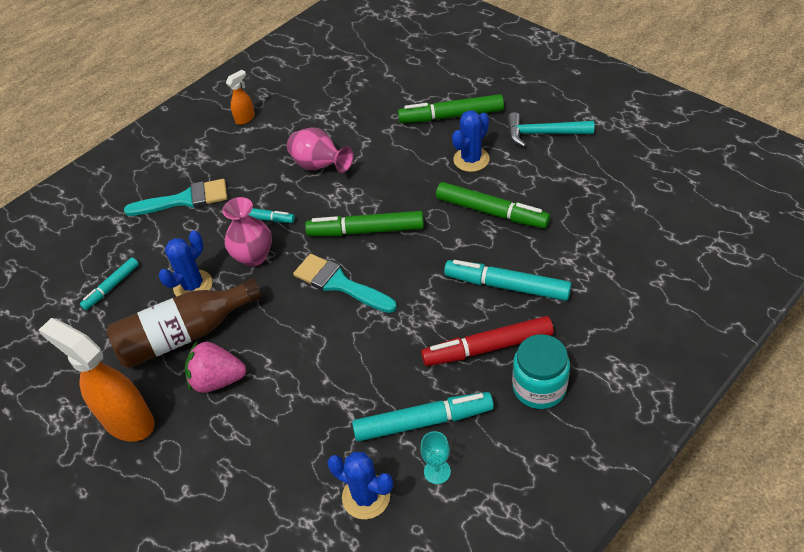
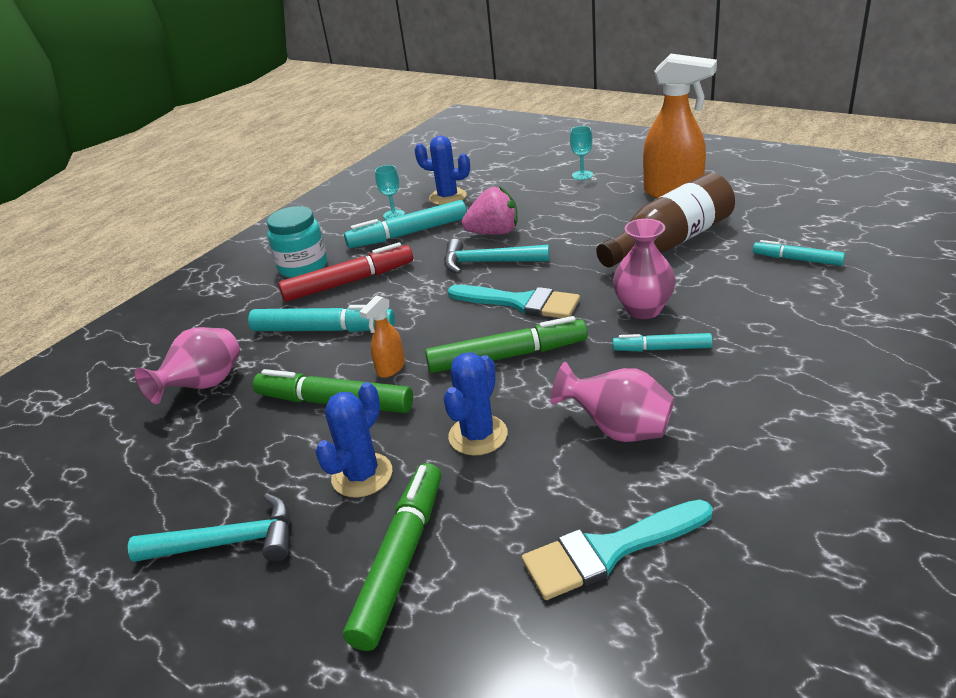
camera: 170 degrees right, 15 degrees down
turquoise marker [80,257,139,310] -> turquoise marker turned 90 degrees counterclockwise [753,240,845,266]
turquoise brush [124,179,227,216] -> turquoise brush moved to [522,500,713,600]
blue cactus [159,230,212,296] -> blue cactus moved to [443,352,508,456]
pink strawberry [185,342,246,393] -> pink strawberry moved to [462,186,517,235]
orange spray bottle [226,70,255,125] -> orange spray bottle moved to [360,295,405,378]
green marker [398,94,504,123] -> green marker turned 60 degrees counterclockwise [343,463,441,651]
none -> pink vase [134,327,240,404]
none -> turquoise hammer [444,239,550,274]
none -> turquoise goblet [570,126,593,180]

